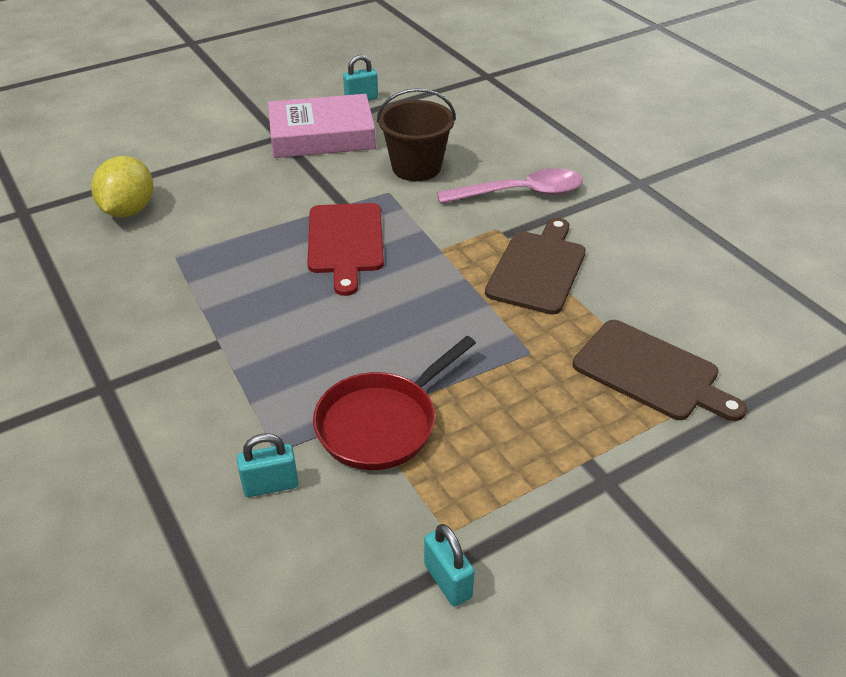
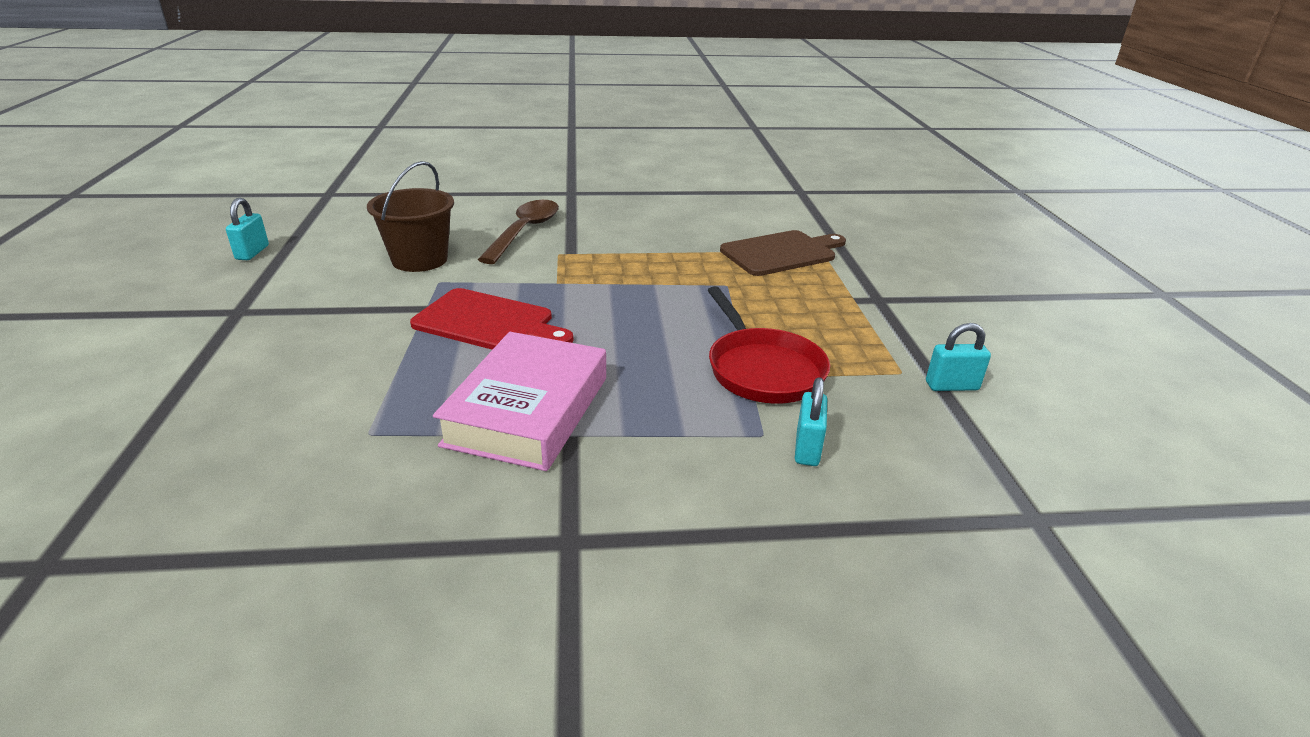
camera: 65 degrees left, 10 degrees down
yellow lemon [91,156,153,217] -> none
pink book [268,94,376,158] -> pink book moved to [433,332,606,471]
pink spoon [437,168,583,204] -> brown spoon [477,200,559,264]
brown cutting board [485,218,586,315] -> none

